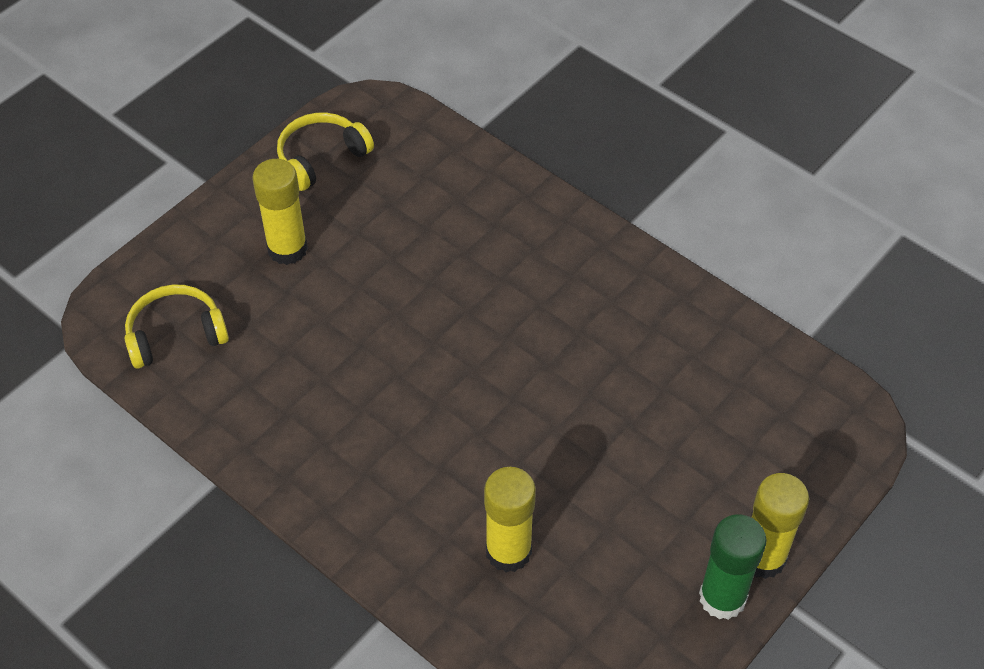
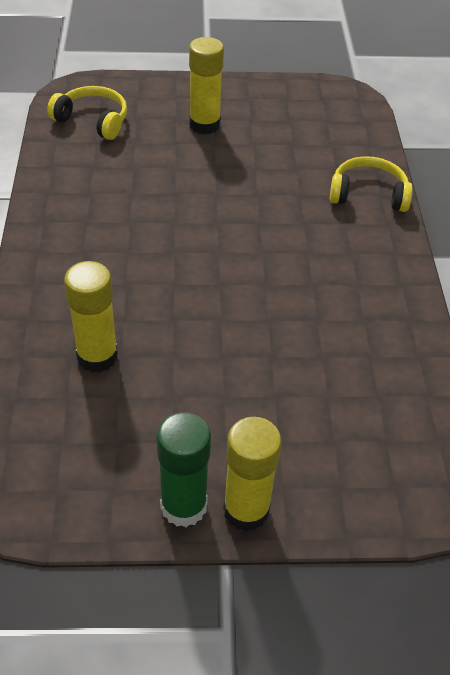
camera: 45 degrees right, 5 degrees down
yellow headphones [277,112,374,191] -> yellow headphones moved to [330,156,413,212]

